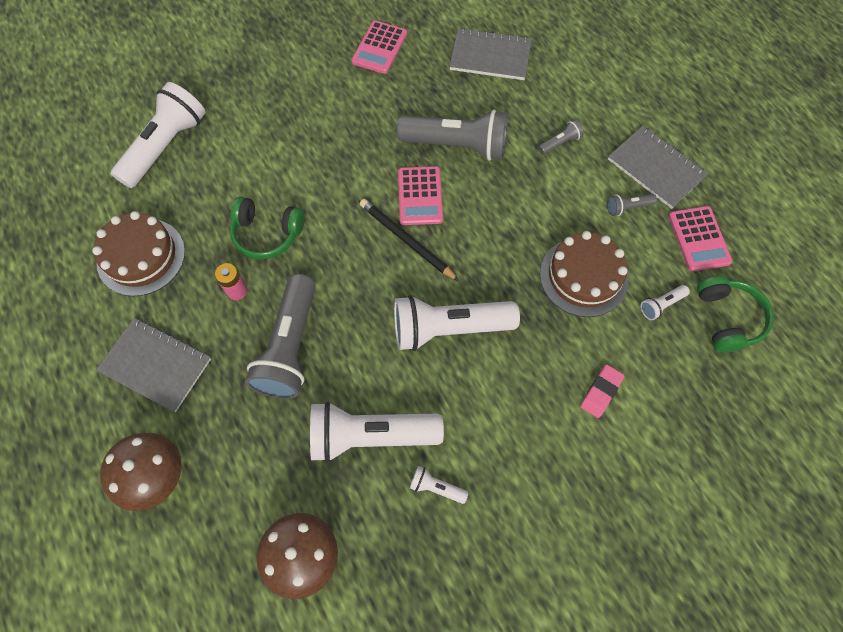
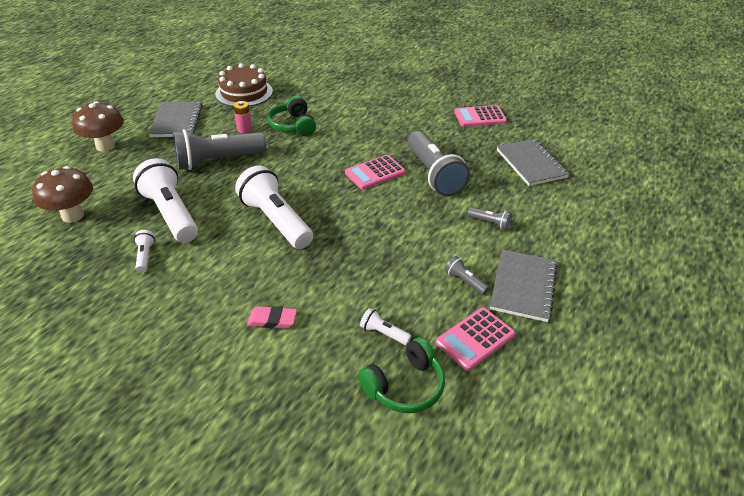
camera: 60 degrees right, 25 degrees down
white flashlight [111,82,205,188] -> none
black pencil [360,199,459,281] -> none
brown cake [540,231,628,317] -> none

